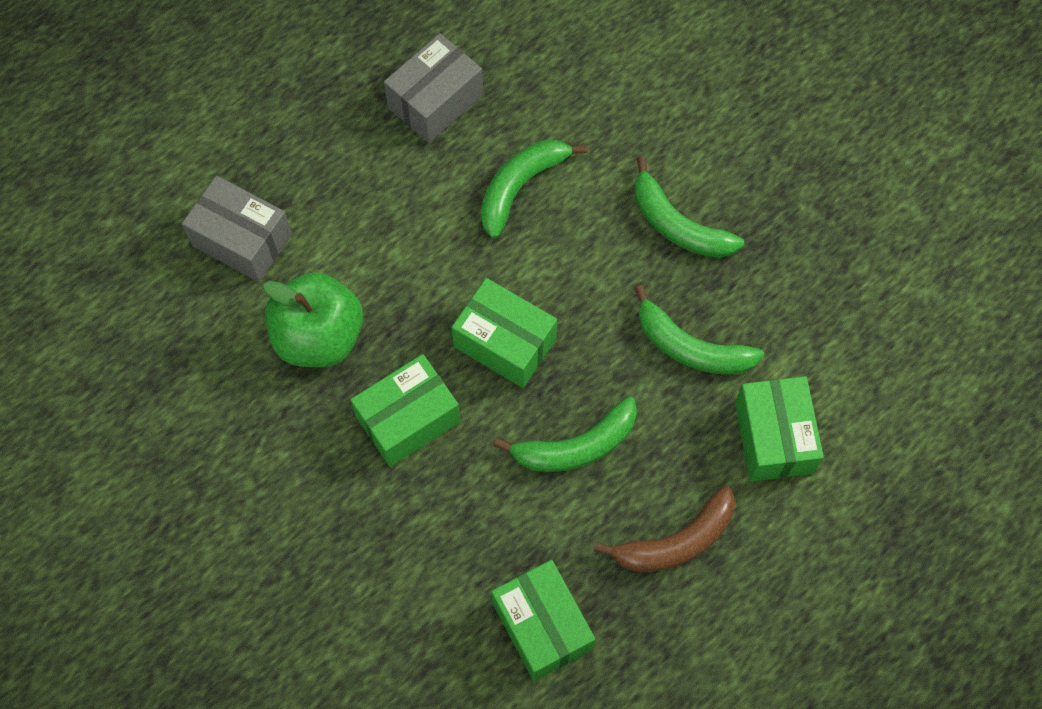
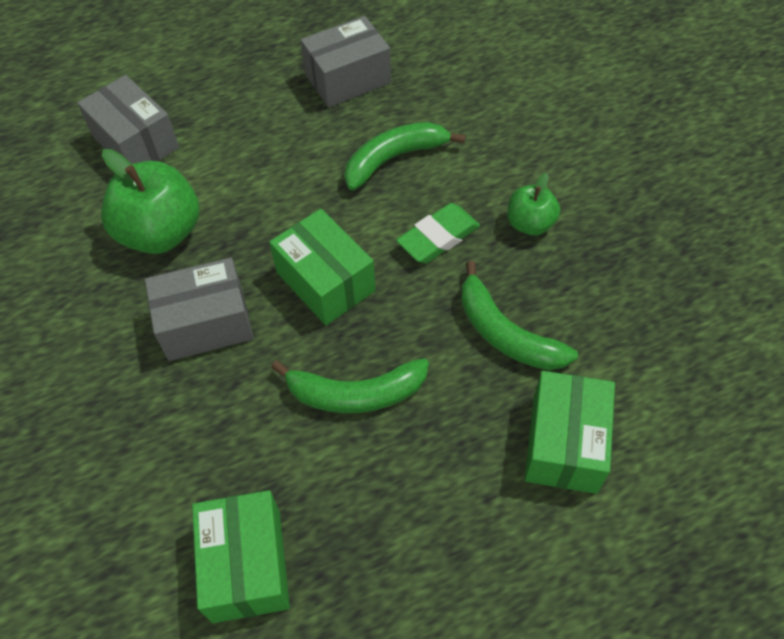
camera: 20 degrees right, 10 degrees down
green box [350,354,461,467] -> grey box [145,258,254,361]
brown banana [594,486,735,572] -> none
green banana [635,157,744,258] -> green apple [507,173,560,236]
none -> green eraser [396,203,480,263]

